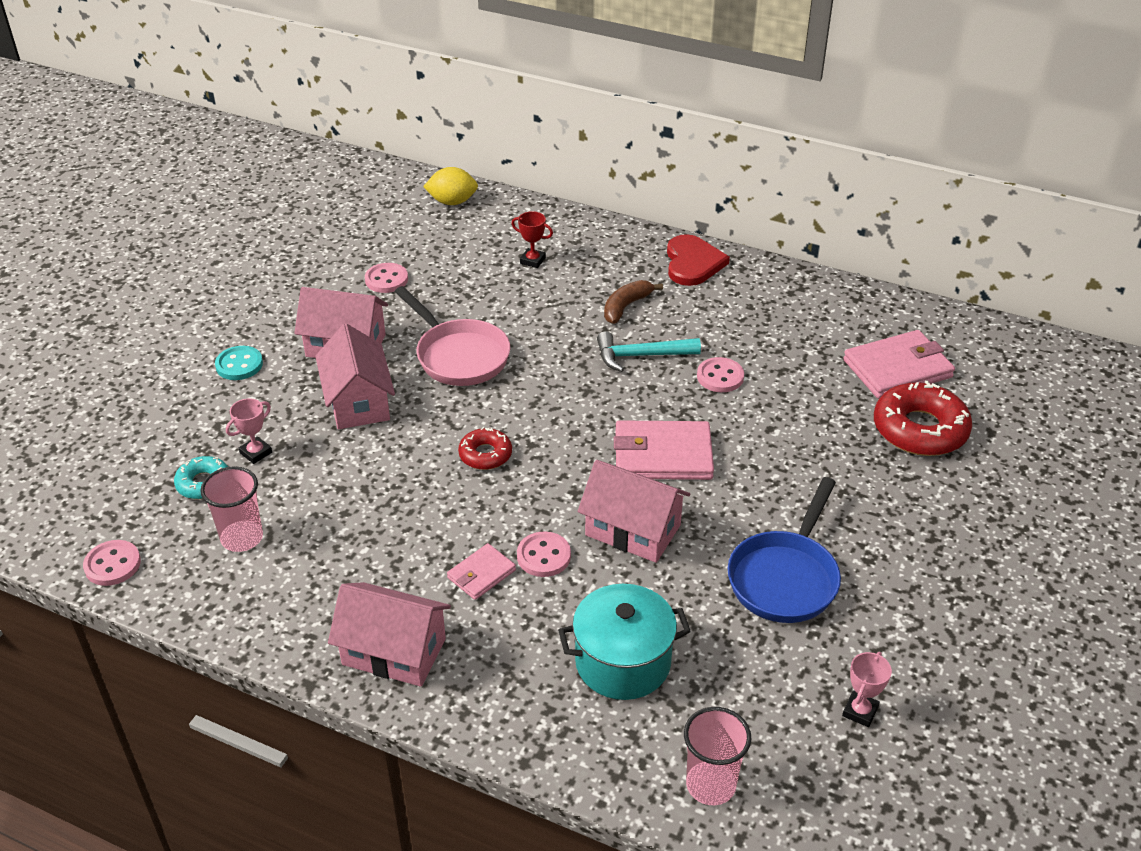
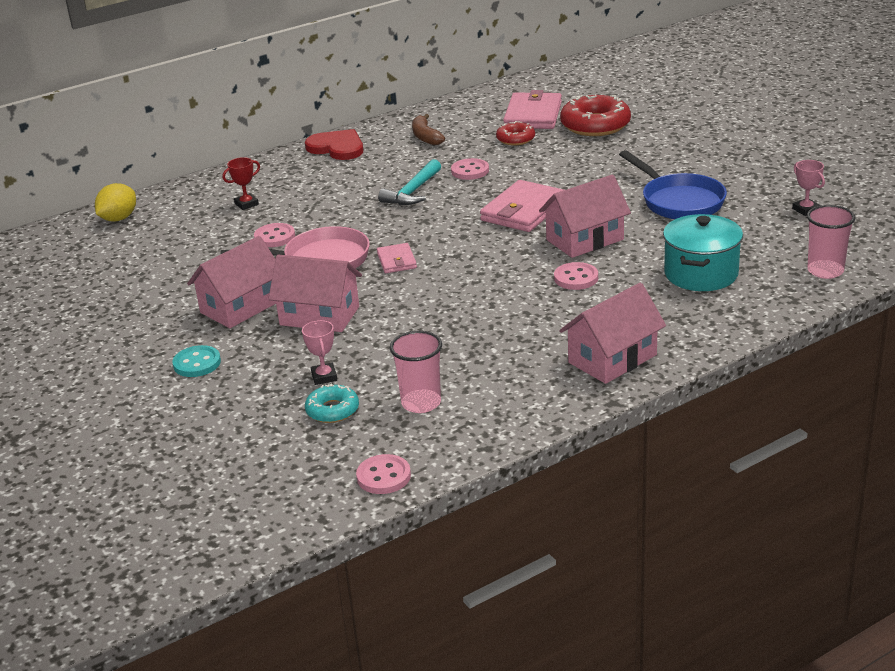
camera: 55 degrees left, 10 degrees down
pink button [365,263,408,293] -> pink button moved to [254,223,295,247]
pink wallet [447,543,516,600] -> pink wallet moved to [377,243,417,273]
red donut [458,427,512,470] -> red donut moved to [496,121,535,145]
brown banana [604,280,663,324] -> brown banana moved to [412,114,445,145]

